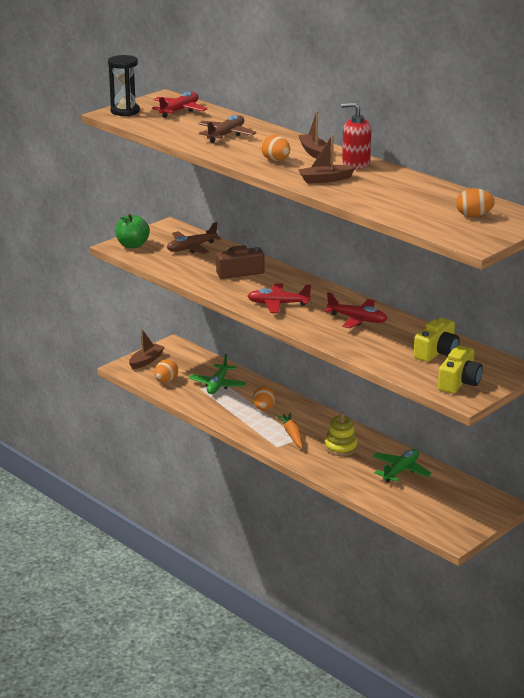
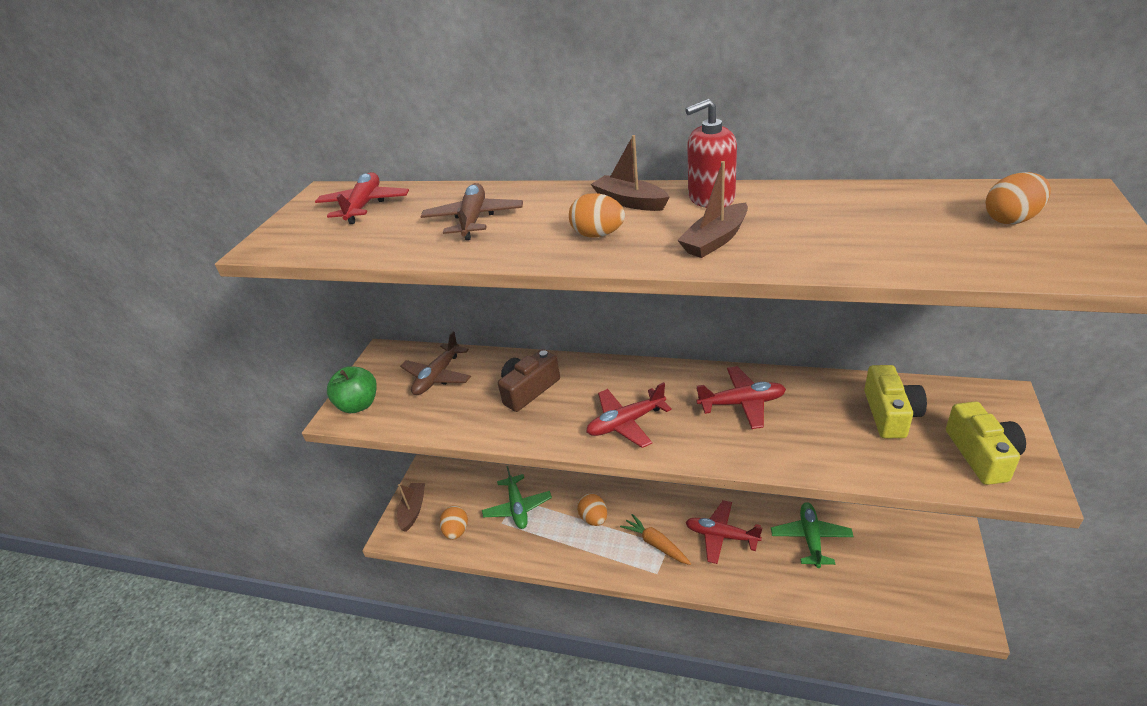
camera: 25 degrees left, 10 degrees up
black hourglass [108,55,140,116] -> none
yellow stacking toy [325,412,358,456] -> red plane [685,500,762,564]

